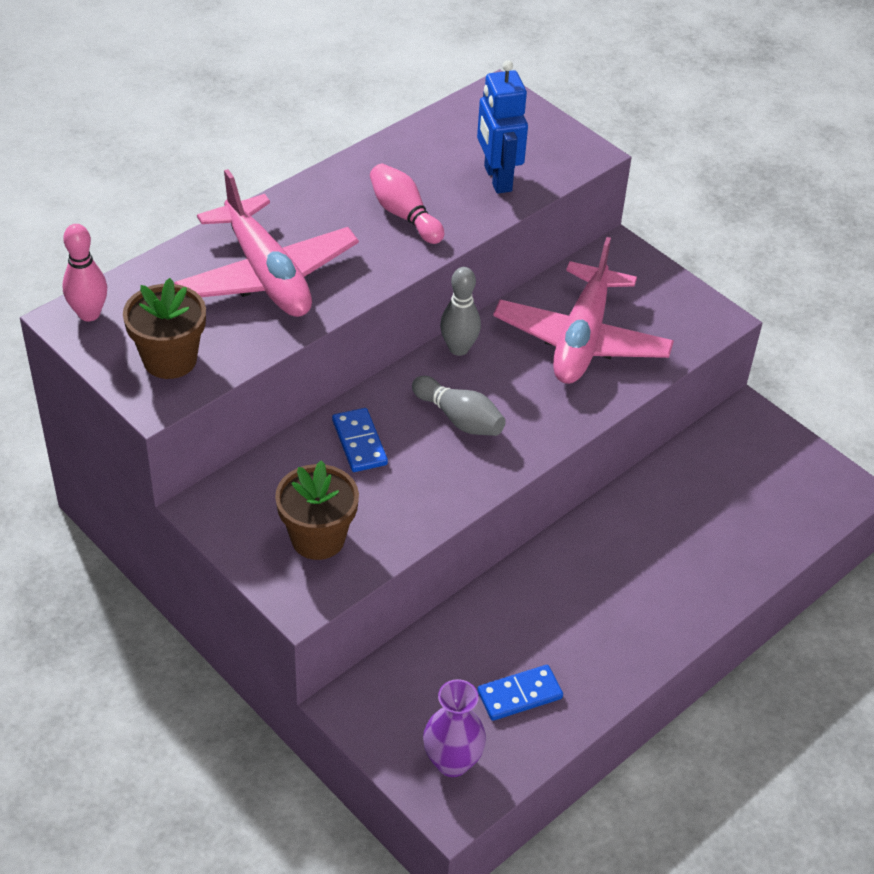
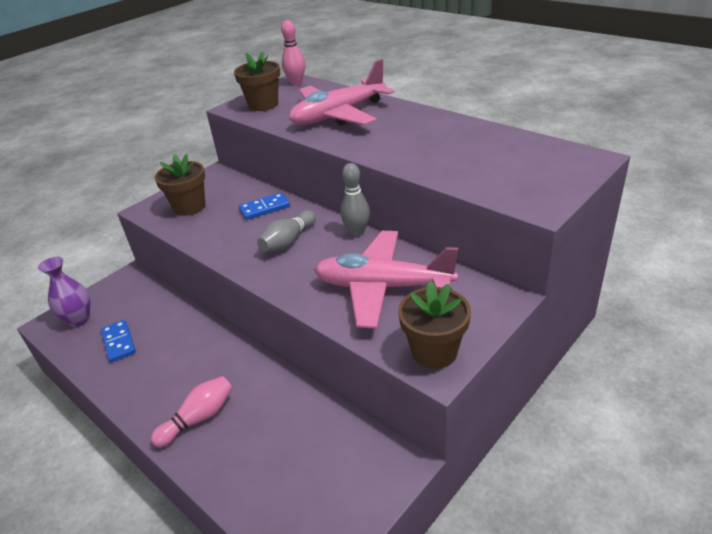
camera: 90 degrees right, 10 degrees down
pink bowling pin [370,164,444,244] -> pink bowling pin moved to [151,376,233,447]
blue robot [477,60,528,194] -> none
none -> brown flower pot [398,281,471,369]

